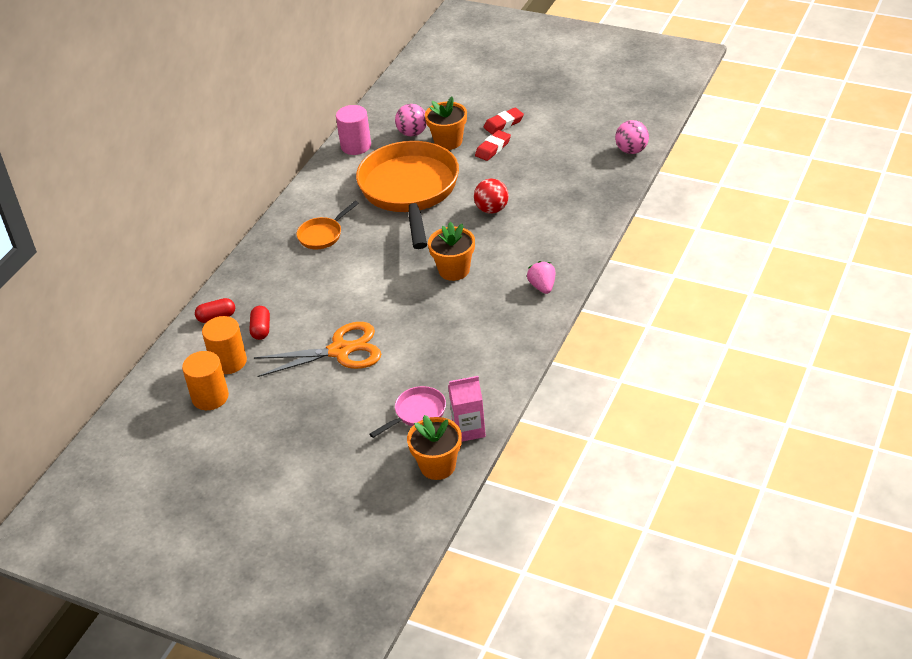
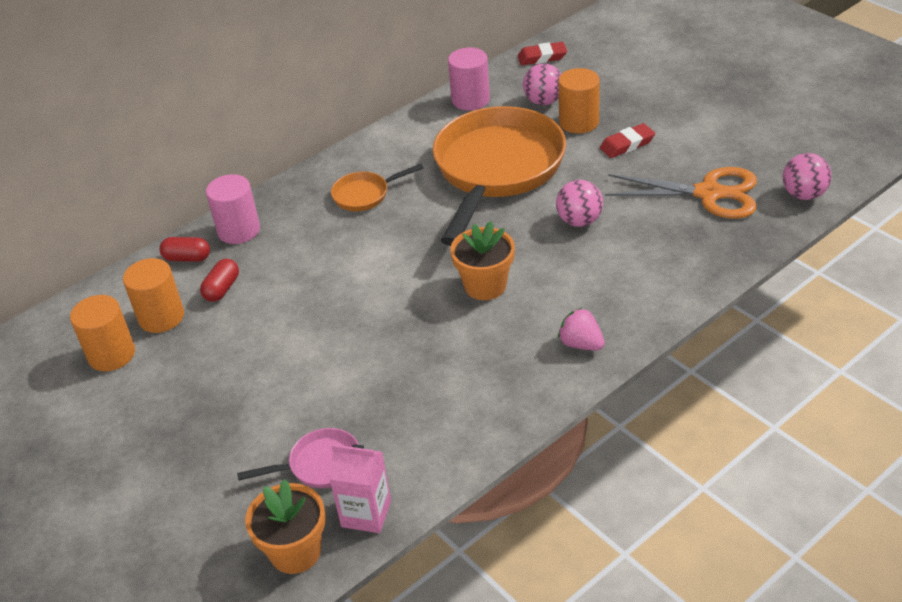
camera: 25 degrees right, 0 degrees up
orange scissors [254,322,382,377] -> orange scissors moved to [605,167,757,219]
orange flower pot [425,97,467,150] -> orange cylinder [559,68,600,133]
red ball [474,179,509,214] -> pink ball [556,180,603,227]
red eraser [484,108,524,134] -> red eraser moved to [517,42,567,65]
pink strawberry [527,261,555,294] -> pink strawberry turned 60 degrees counterclockwise [558,308,605,350]
none -> pink cylinder [206,174,260,244]

